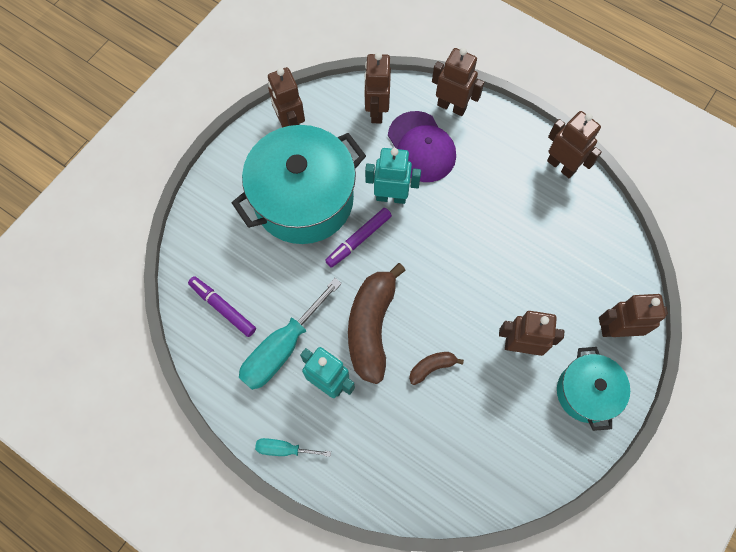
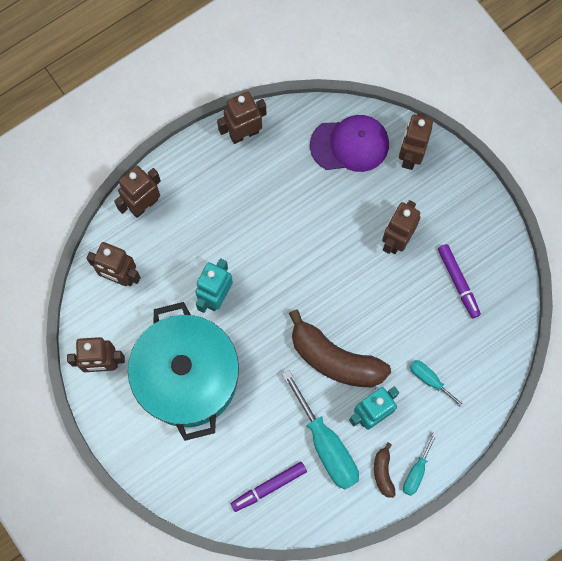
camera: 70 degrees left, 5 degrees up
purple marker [325,208,392,268] -> purple marker moved to [438,244,481,318]
purple cap [388,111,456,182] -> purple cap moved to [310,115,389,172]
brown banana [409,352,464,385] -> brown banana moved to [374,442,396,498]
turquoise pot [557,347,630,431] -> none
none -> turquoise screwdriver [410,360,466,409]

